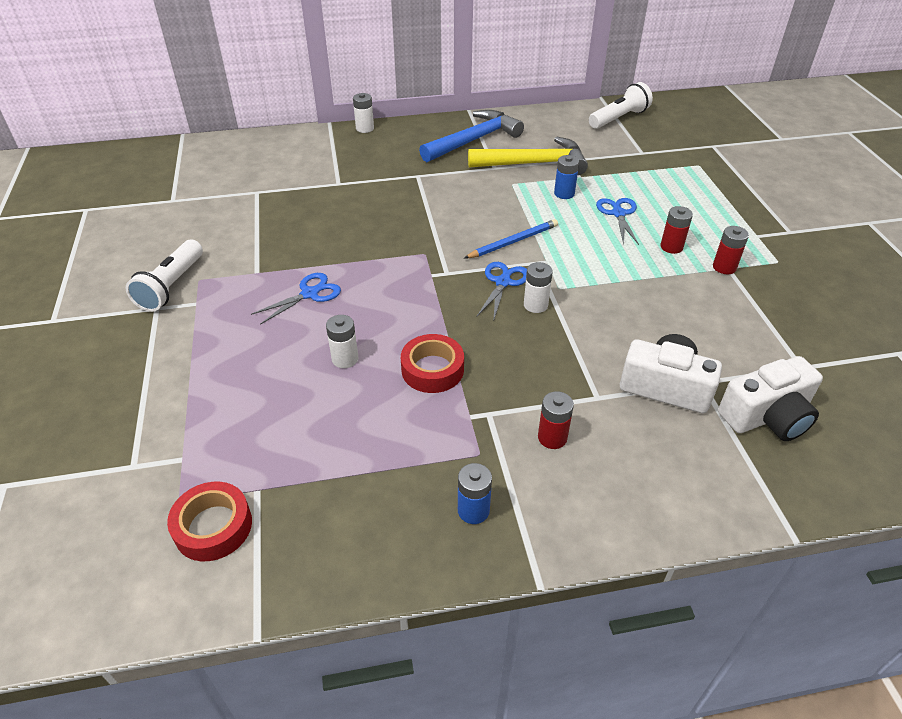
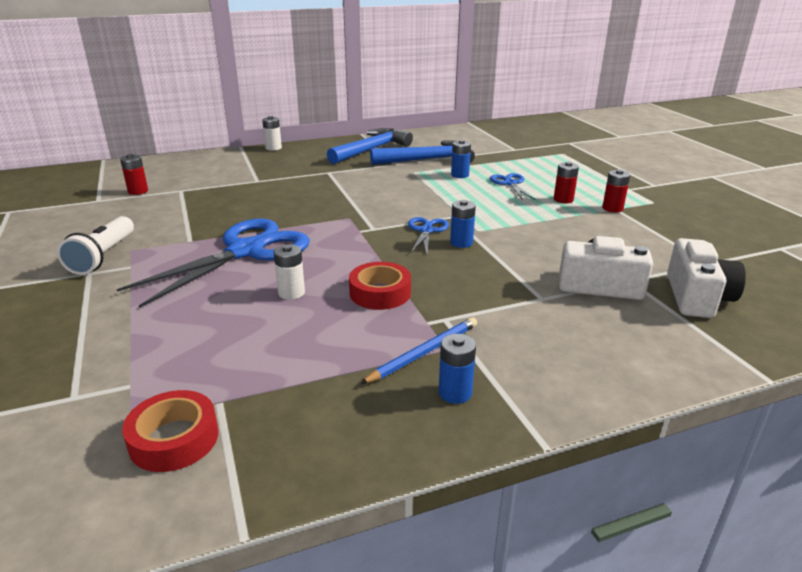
camera: 10 degrees left, 15 degrees down
blue scissors [251,273,341,325] -> blue scissors [117,218,310,308], size x2.12
blue pencil [464,219,558,258] -> blue pencil moved to [360,317,477,384]
yellow hammer [468,137,588,175] -> blue hammer [370,141,475,165]
white battery [524,262,553,313] -> blue battery [450,200,476,248]
red battery [538,391,574,449] -> red battery moved to [120,154,148,195]
white flashlight [589,82,653,129] -> none
white camera [718,356,823,441] -> white camera turned 45 degrees counterclockwise [667,238,746,318]

